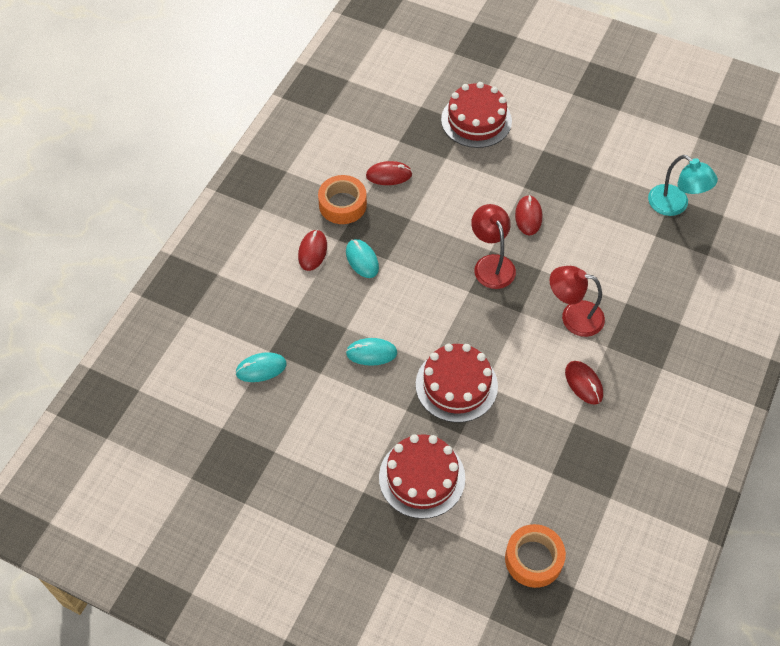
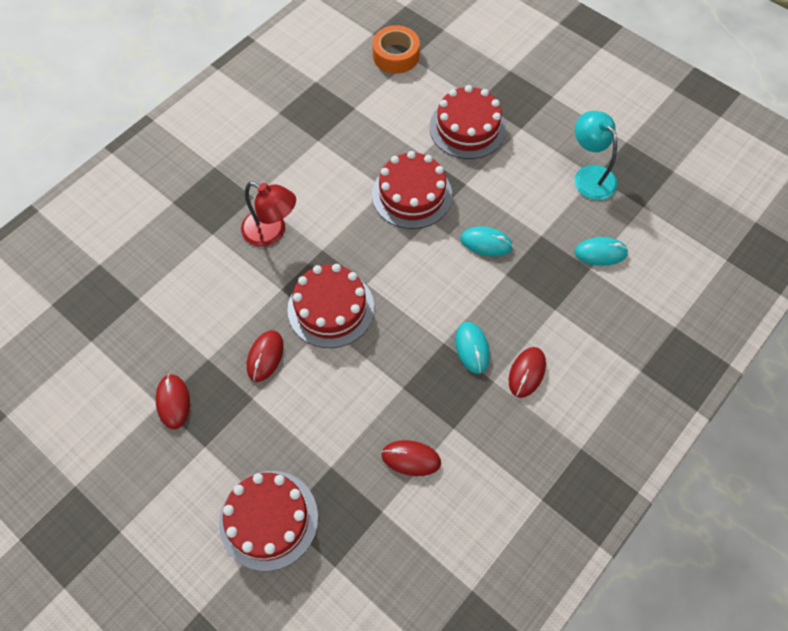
camera: 165 degrees left, 5 degrees up
orange tape [318,175,367,224] -> none
red lamp [471,204,516,289] -> red cake [287,264,374,348]
red mouse [565,361,603,405] -> red mouse moved to [156,374,190,429]
turquoise lamp [648,155,718,216] -> turquoise lamp moved to [575,111,617,200]

